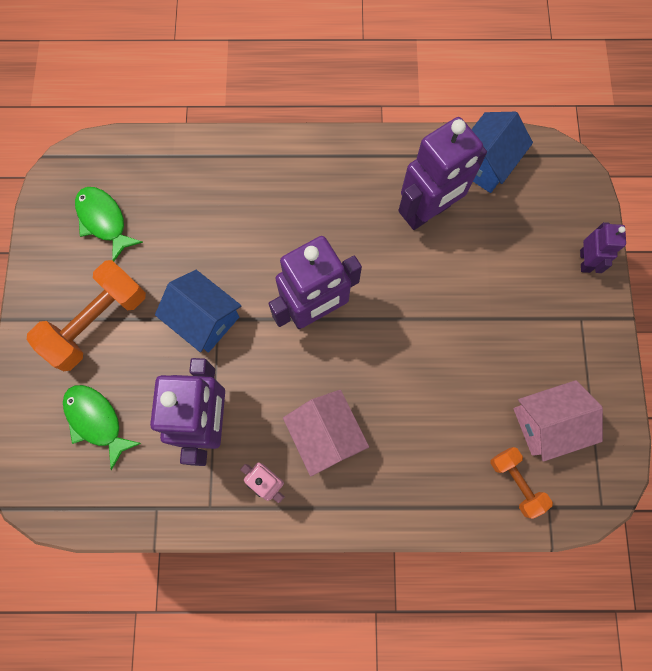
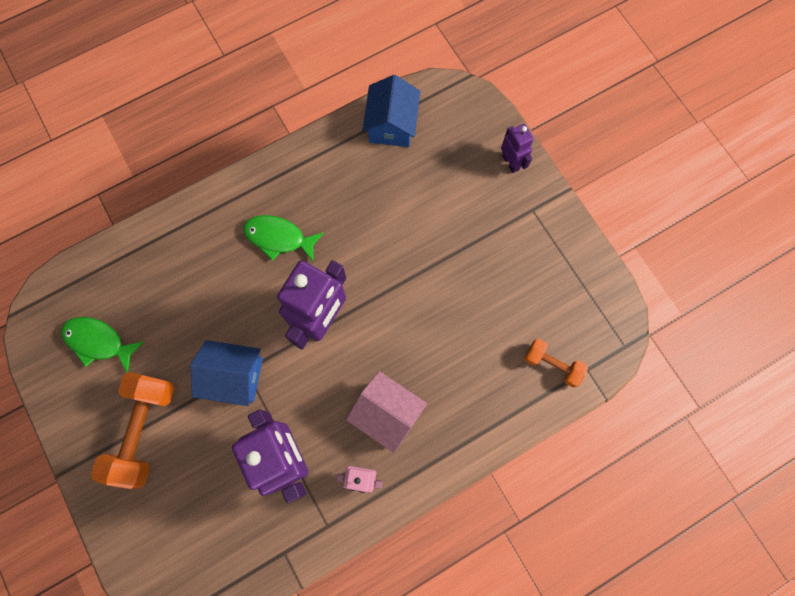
camera: 30 degrees left, 0 degrees up
green fish [63,385,141,470] -> green fish moved to [243,215,324,262]
purple robot [398,117,487,230] -> none
pink house [513,380,603,462] -> none

